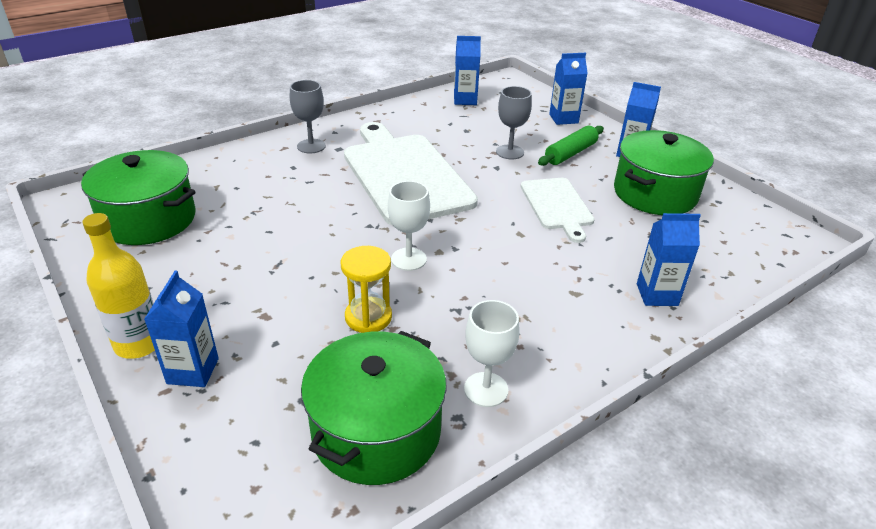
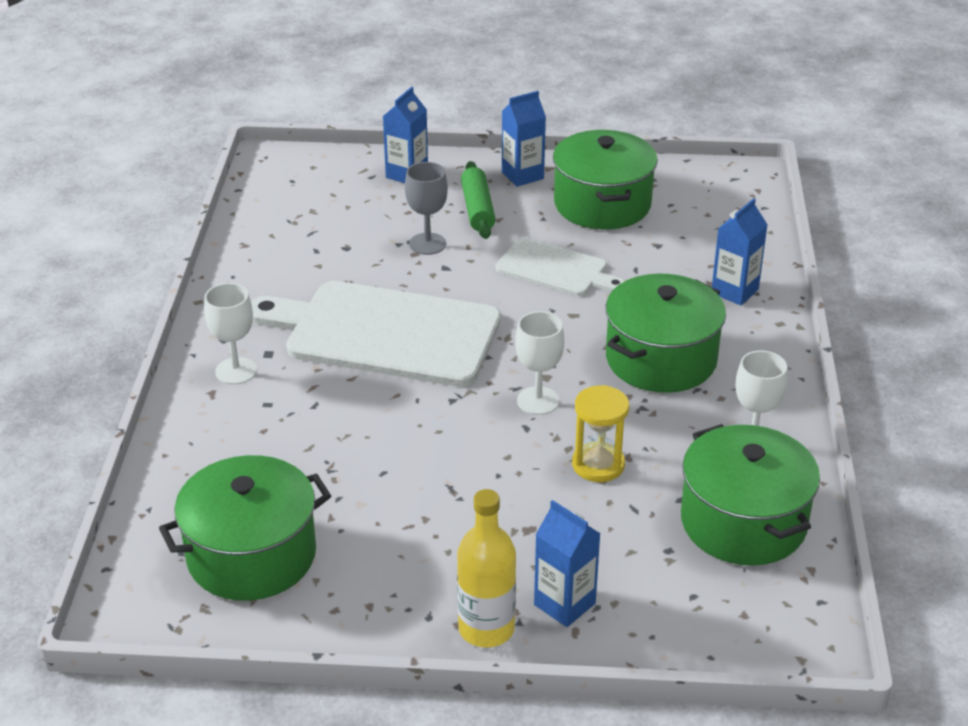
camera: 50 degrees left, 0 degrees up
grey goblet [290,80,326,153] -> white goblet [204,283,257,385]
blue carton [454,36,481,105] -> none
none -> green pot [606,274,726,393]

